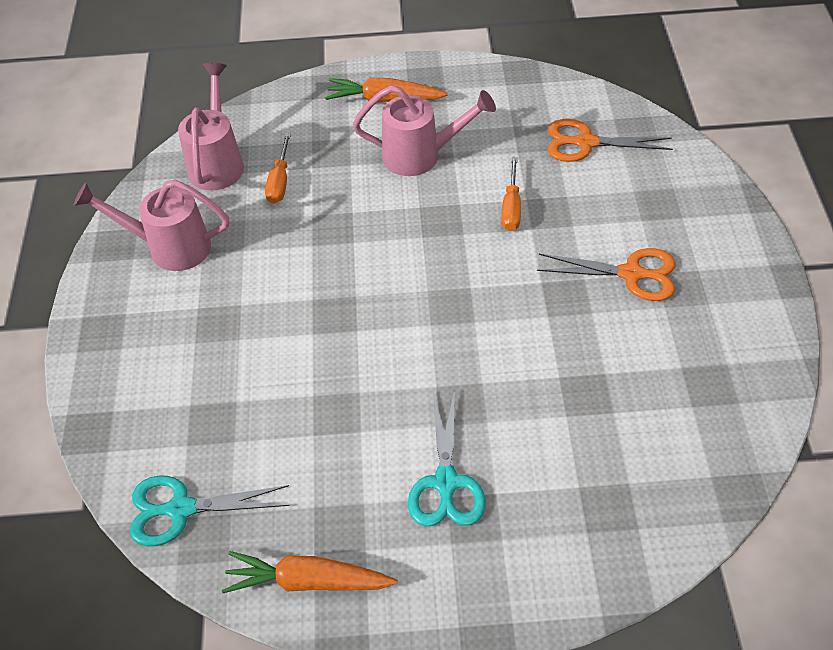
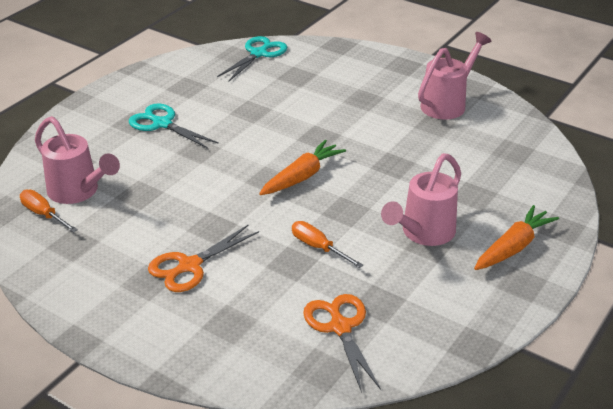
camera: 125 degrees right, 15 degrees down
pink watering can [178,63,244,191] -> pink watering can moved to [35,116,120,204]
orange carrot [222,551,397,593] -> orange carrot moved to [259,140,346,195]
orange screwdriver [265,133,291,204] -> orange screwdriver moved to [20,190,78,232]
orange scissors [548,119,673,162] -> orange scissors turned 60 degrees counterclockwise [303,294,381,393]

